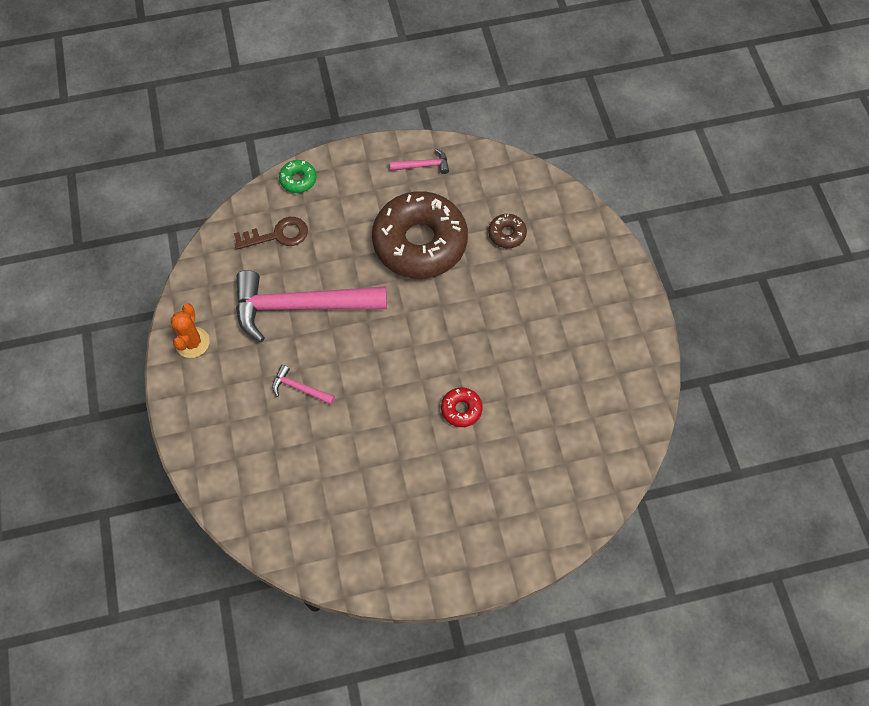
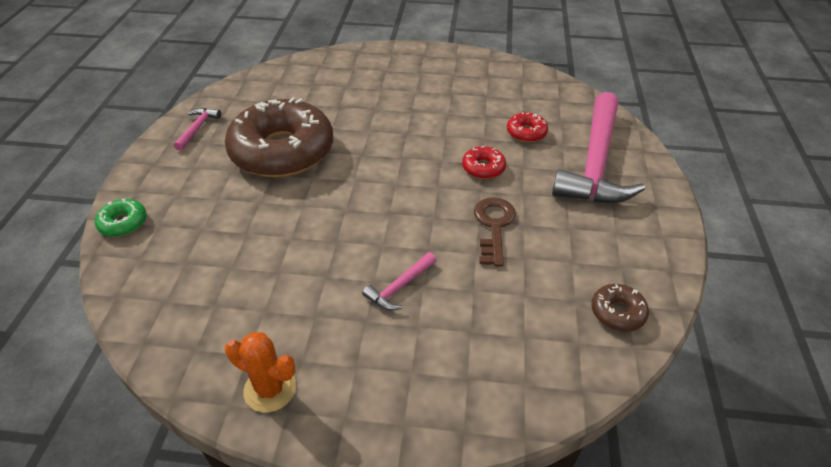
camera: 70 degrees left, 20 degrees down
brown key [234,217,308,250] -> brown key moved to [474,197,516,267]
pink hammer [236,270,387,342] -> pink hammer moved to [552,92,645,203]
brown donut [488,214,527,248] -> brown donut moved to [591,284,649,332]
none -> red donut [507,112,548,142]

